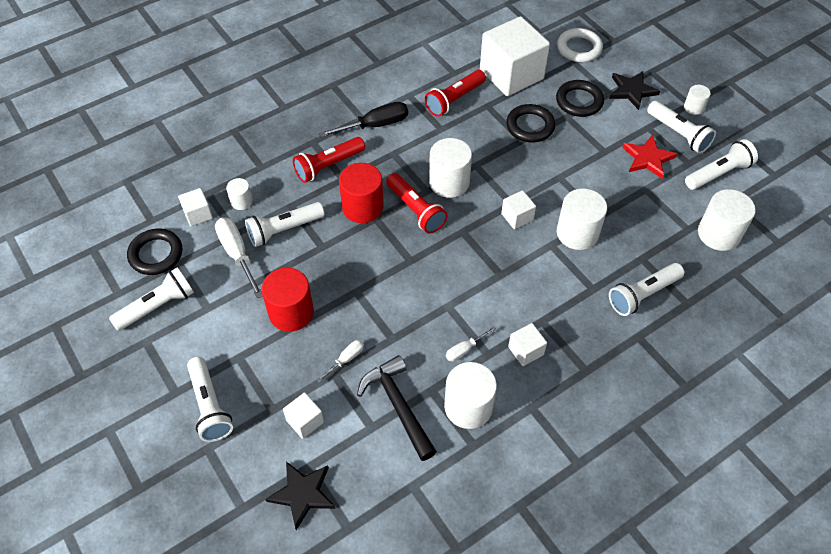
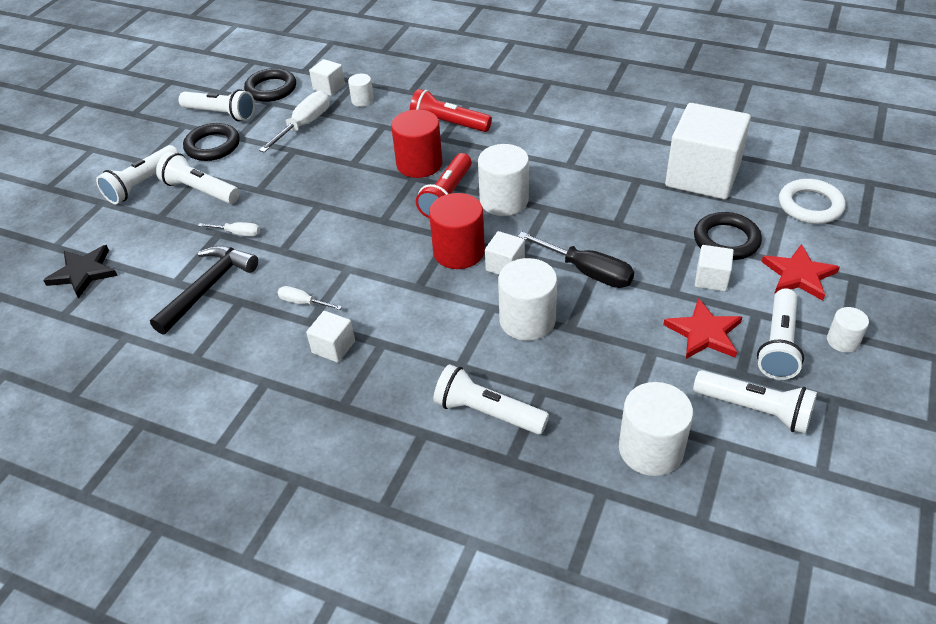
camera: 60 degrees right, 10 degrees down
white flashlight [245,202,325,247] -> white flashlight moved to [156,152,240,204]
red cylinder [262,268,314,332] -> red cylinder moved to [429,193,485,269]
white cube [283,392,324,439] -> white cube moved to [695,245,734,292]
black screwdriver [319,102,408,137] -> black screwdriver moved to [518,232,634,288]
red flashlight [425,70,486,117] -> none
white cylinder [444,362,497,429] -> none
black ring [506,104,555,143] -> black ring moved to [183,123,240,161]
black star [609,71,660,110] -> red star [762,244,840,301]

